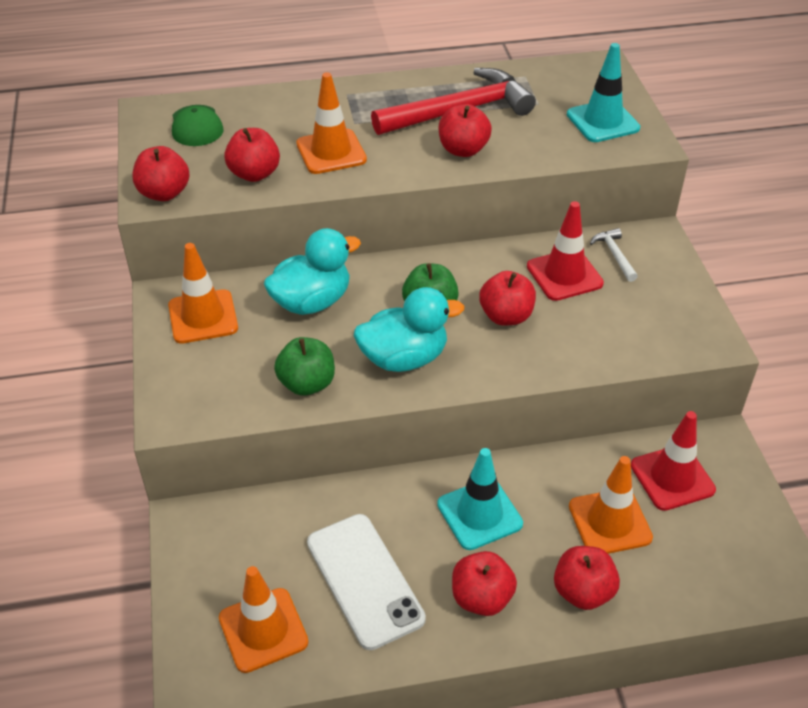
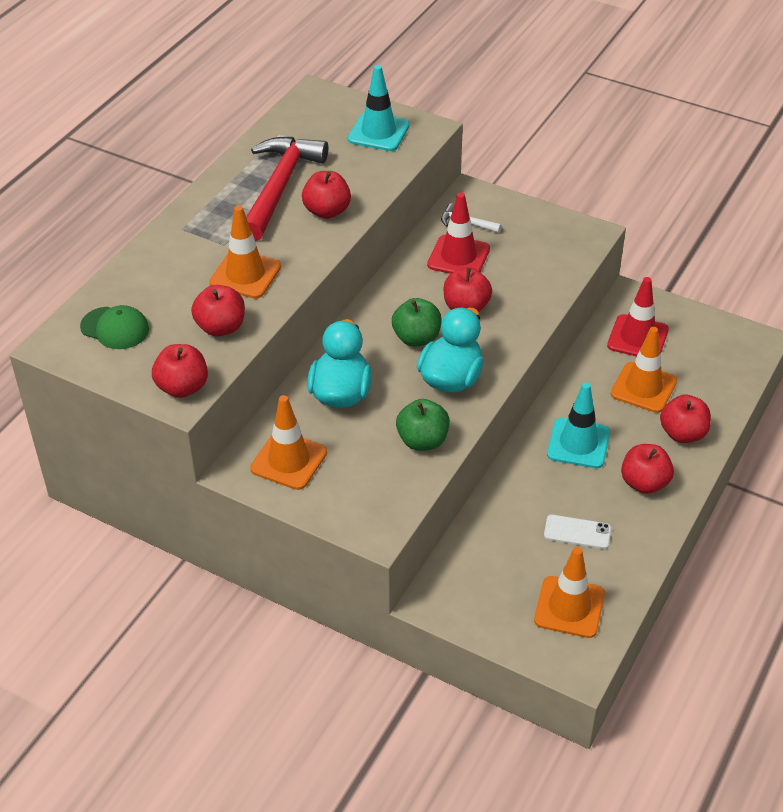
camera: 50 degrees left, 0 degrees up
white phone [307,514,426,650] -> white phone [544,515,611,549], size x0.53

